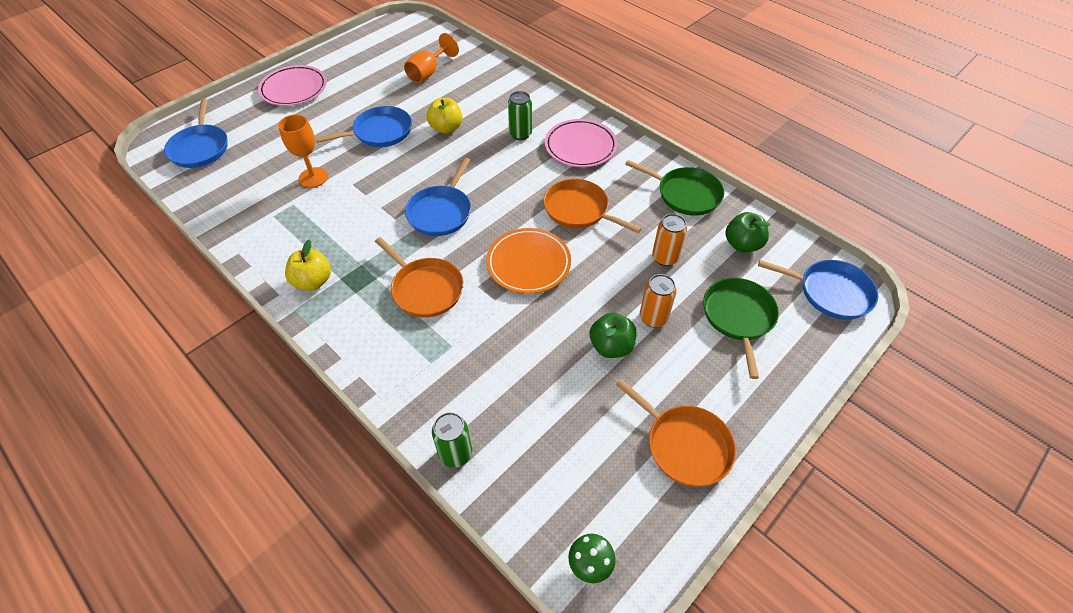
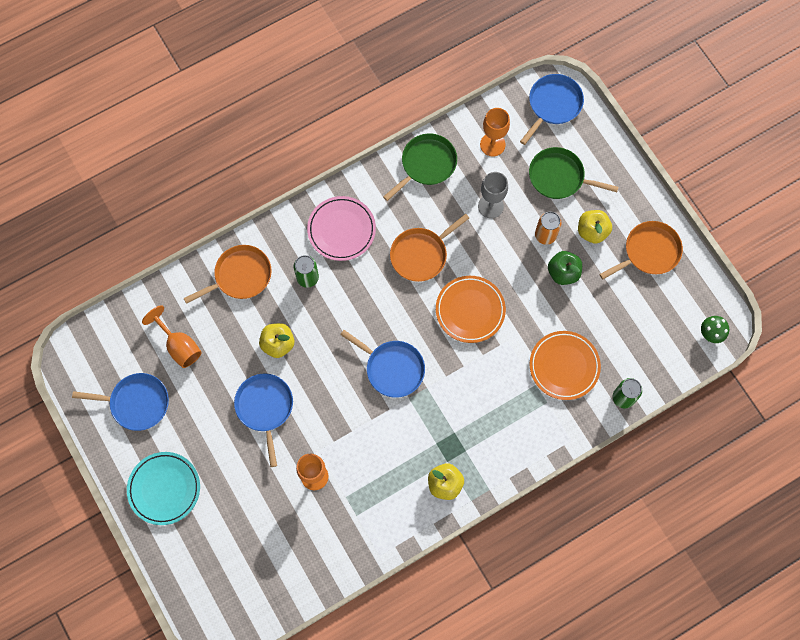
camera: 75 degrees left, 20 degrees up
blue pan [164,99,228,168] -> blue pan moved to [72,373,169,431]
pink plate [258,65,327,106] -> turquoise plate [127,452,200,525]
orange pan [375,237,464,317] -> orange pan moved to [183,245,272,304]
orange can [652,214,687,266] -> grey goblet [478,172,508,219]
green apple [725,212,770,253] -> orange goblet [480,108,510,156]
none -> orange plate [529,331,601,400]
none -> yellow apple [578,210,612,244]

